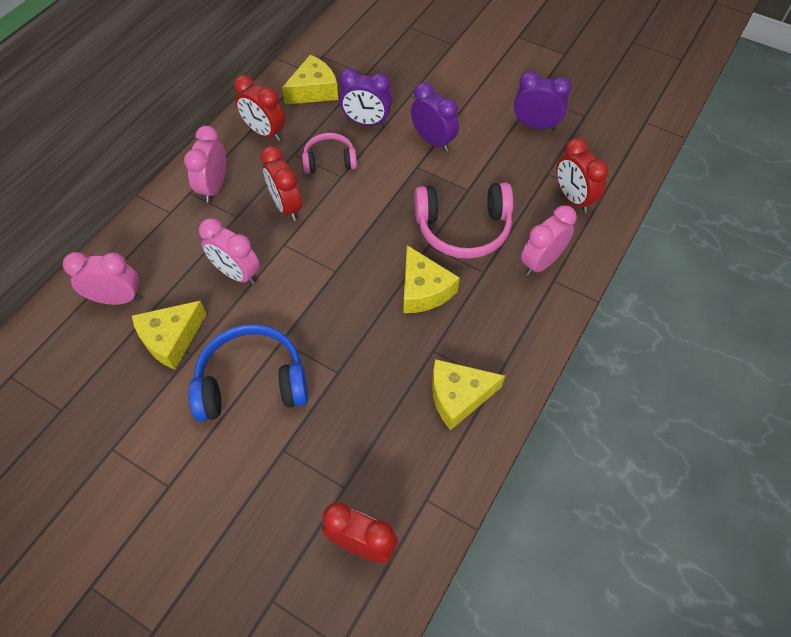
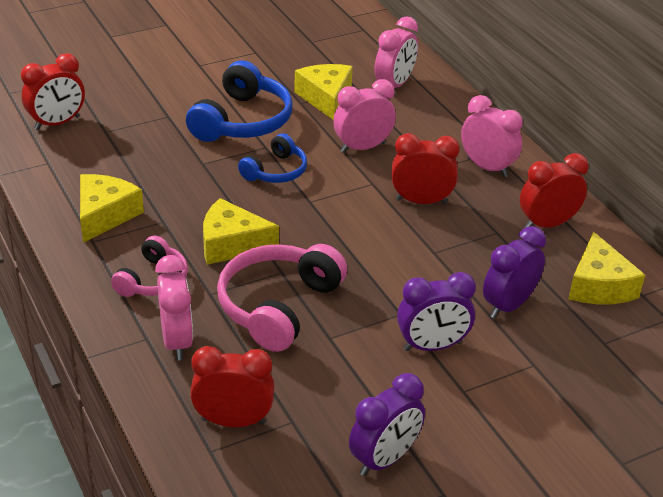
camera: 120 degrees right, 20 degrees down
pink headphones [302,133,357,174] -> pink headphones moved to [111,235,188,297]
none -> blue headphones [238,133,307,183]

